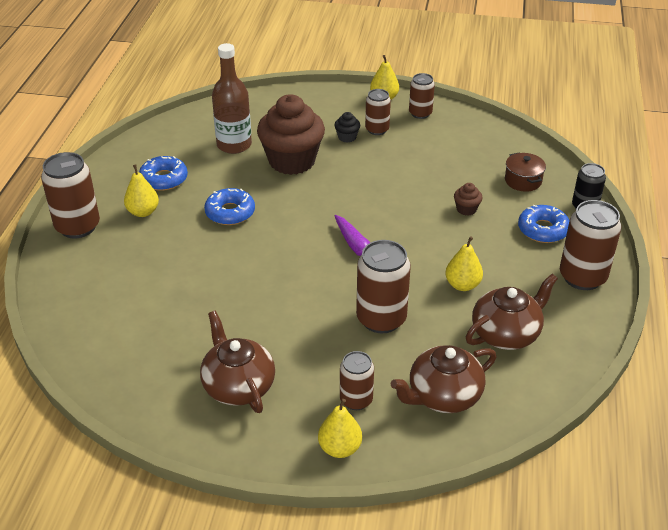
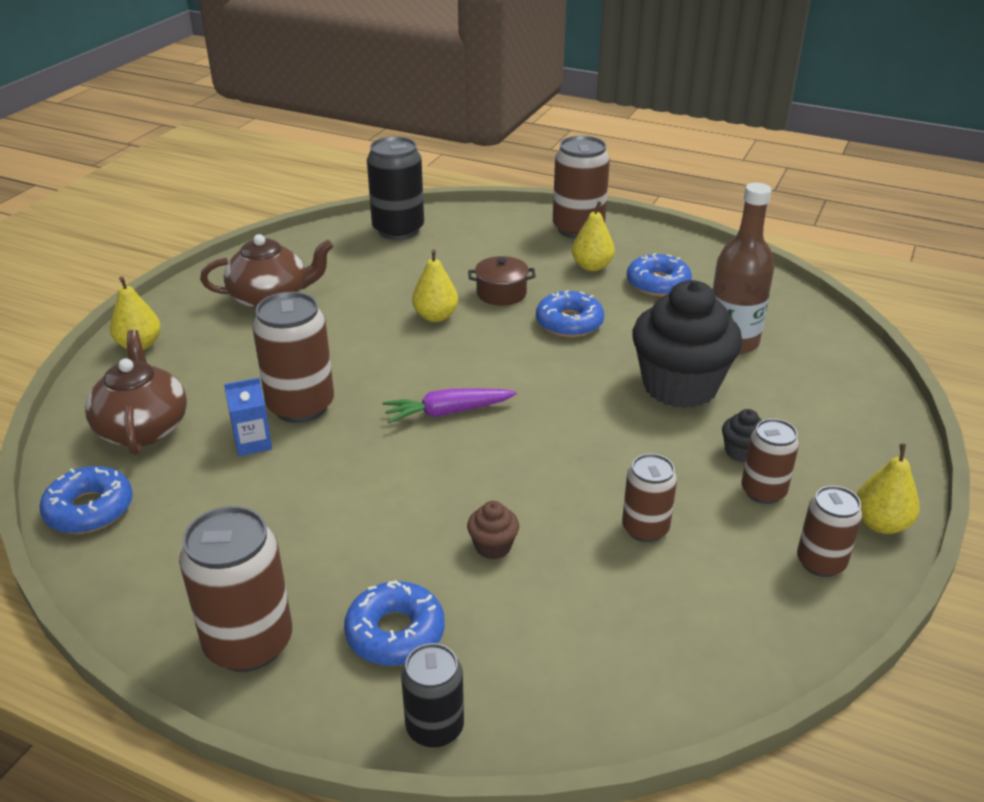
camera: 105 degrees right, 5 degrees down
brown cupcake [257,94,325,175] -> black cupcake [632,280,743,409]
brown can [340,351,374,410] -> brown can moved to [622,454,677,542]
yellow pear [445,237,483,291] -> yellow pear moved to [412,249,458,322]
brown teapot [466,274,558,350] -> none
brown pot [505,152,546,192] -> brown pot moved to [468,256,536,306]
none -> blue donut [39,466,133,534]
none -> blue carton [224,378,272,456]
none -> black can [367,136,424,240]

